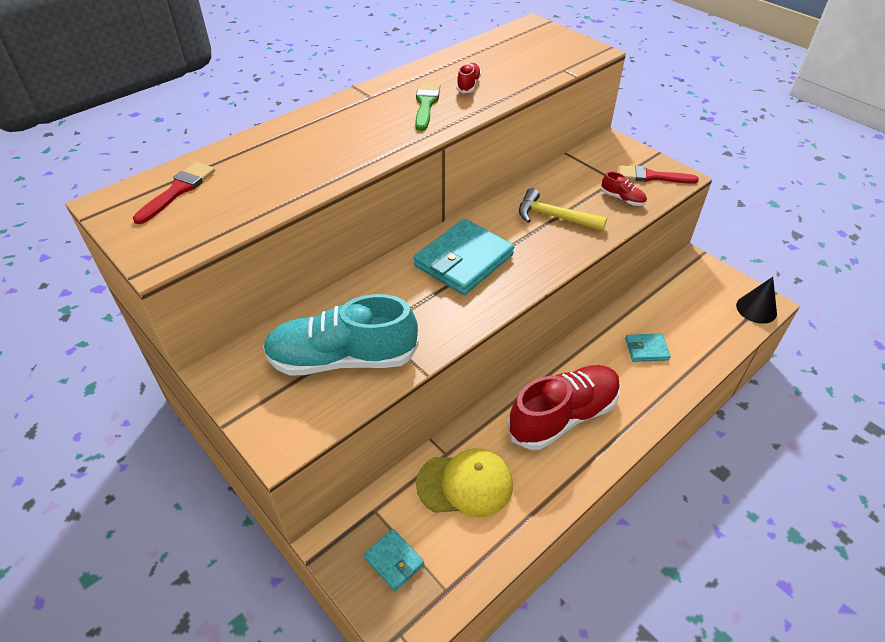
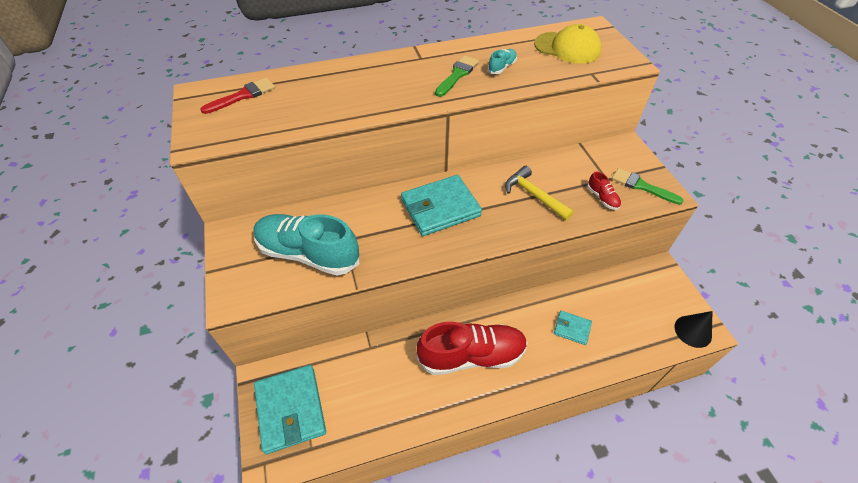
camera: 25 degrees right, 5 degrees up
turquoise wallet [364,529,424,591] -> turquoise wallet [254,365,326,454], size x1.99
yellow cap [416,448,513,518] -> yellow cap moved to [534,24,601,64]
red shoe [457,63,481,93] -> turquoise shoe [488,49,517,74]
red brush [619,165,699,184] -> green brush [612,168,684,205]

